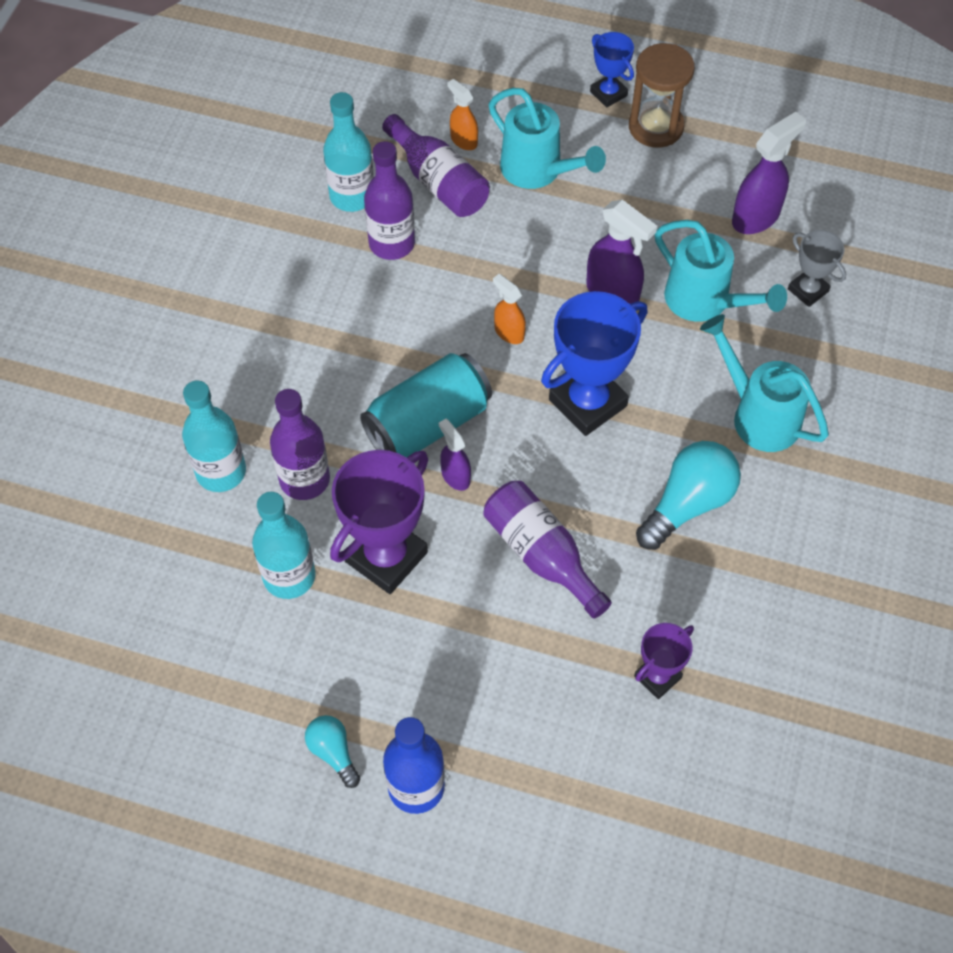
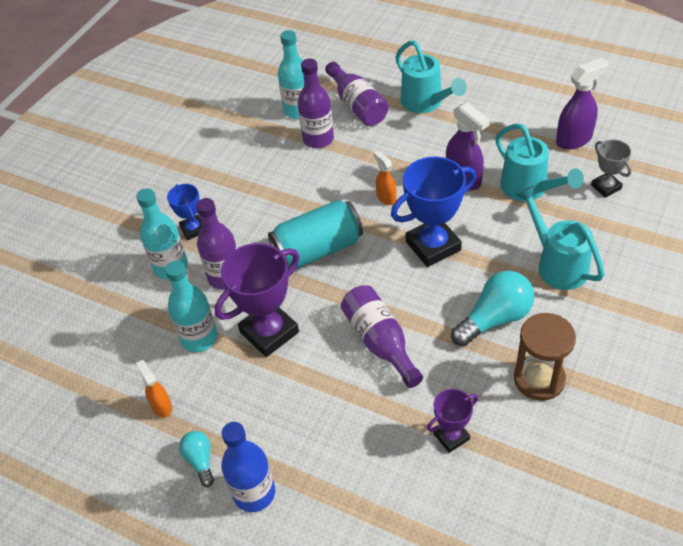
camera: 15 degrees right, 10 degrees down
purple spray bottle [439,419,471,491] -> none
orange spray bottle [448,79,478,150] -> orange spray bottle moved to [136,360,172,418]
blue trophy [590,32,634,108] -> blue trophy moved to [167,184,202,240]
brown hourglass [629,43,695,148] -> brown hourglass moved to [514,313,576,401]

